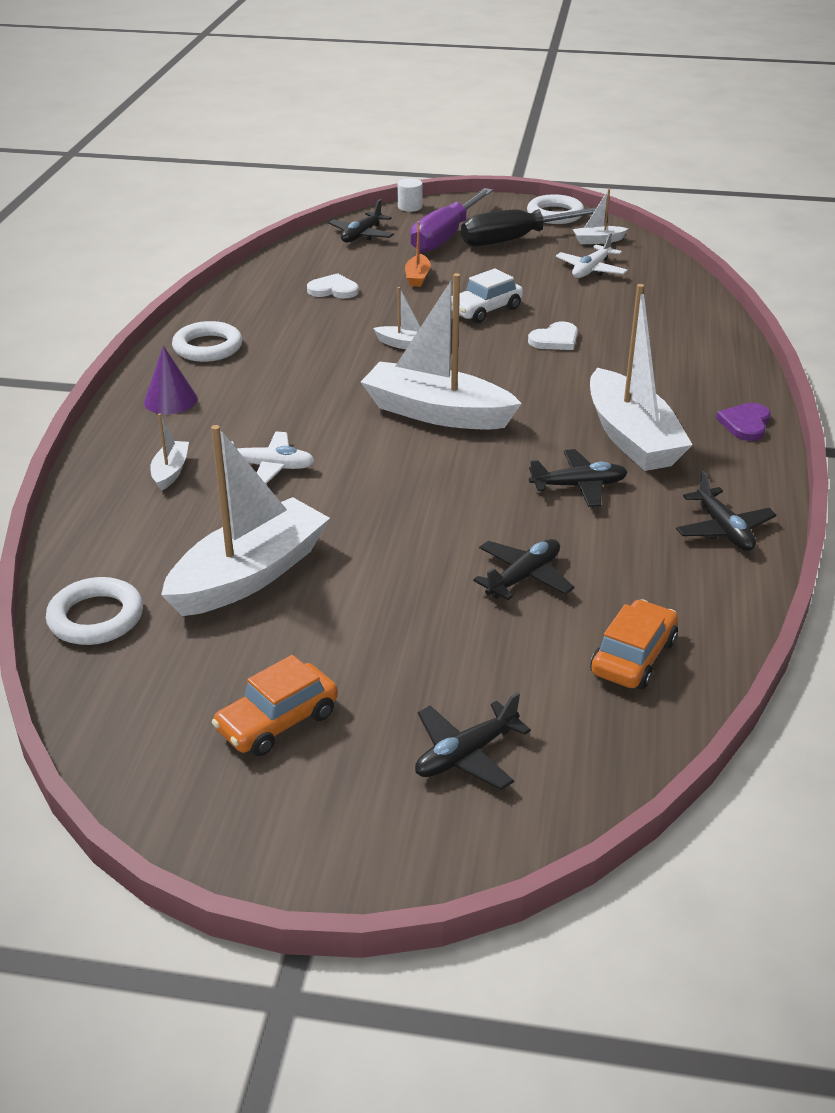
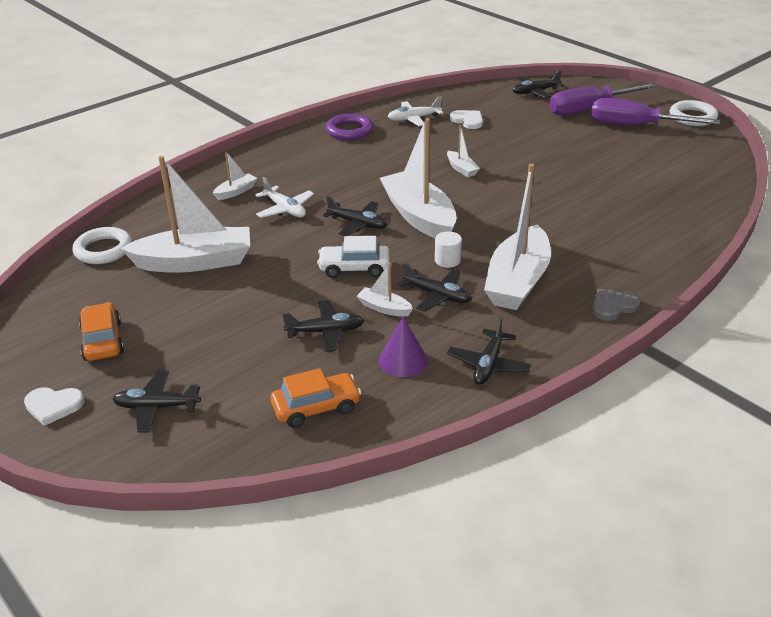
camera: 40 degrees right, 0 degrees up
purple cone [144,346,198,414] -> purple cone moved to [379,317,428,377]
white ring [172,321,242,362] -> purple ring [326,113,373,140]
orange car [212,655,338,756] -> orange car turned 75 degrees clockwise [79,302,124,361]
white cylinder [398,178,423,212] -> white cylinder moved to [435,231,462,268]
orange boat [405,221,431,287] -> none
white car [451,268,523,323] -> white car moved to [317,236,390,278]
black screwdriver [461,207,597,247] -> purple screwdriver [591,98,720,125]
white heart [528,322,578,350] -> white heart moved to [24,387,85,426]
white plane [556,232,628,278] -> white plane moved to [388,96,443,126]
white boat [573,189,629,244] -> white boat moved to [357,263,413,317]
purple heart [716,403,771,441] -> grey heart [592,289,640,321]
none -> black plane [323,196,388,236]

